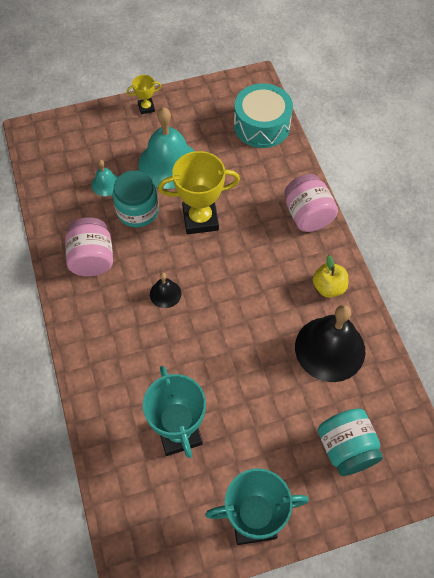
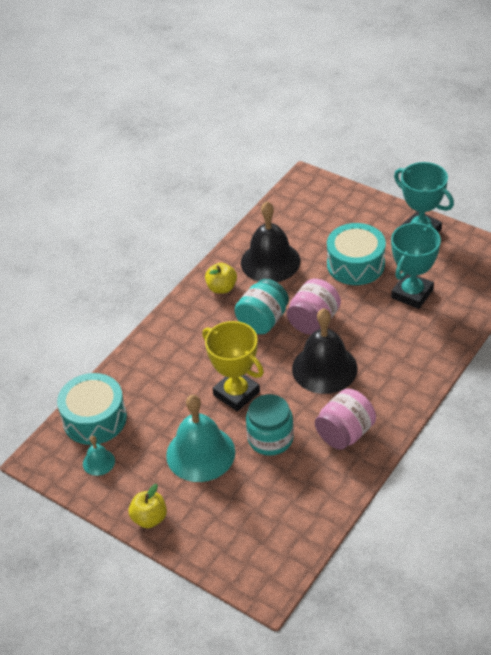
camera: 125 degrees left, 15 degrees down
turquoise bell [92,160,118,196] -> turquoise bell moved to [83,436,115,476]
yellow trophy [127,75,161,114] -> yellow apple [129,484,167,528]
black bell [150,273,181,308] -> black bell [292,308,358,394], size x2.13
pink jar [284,174,338,232] -> pink jar moved to [287,279,341,335]
turquoise jar [318,408,383,476] -> turquoise jar moved to [234,279,289,334]
none -> turquoise drum [327,223,386,285]

